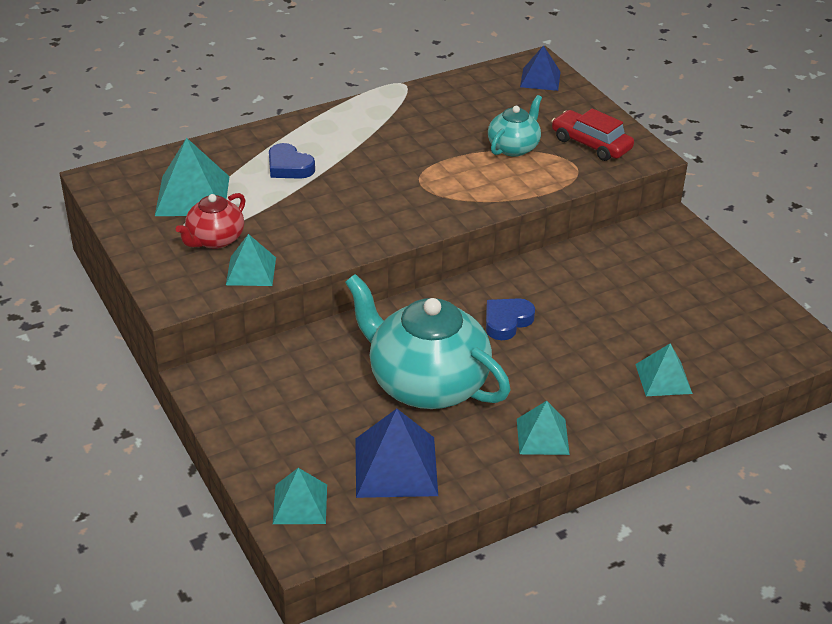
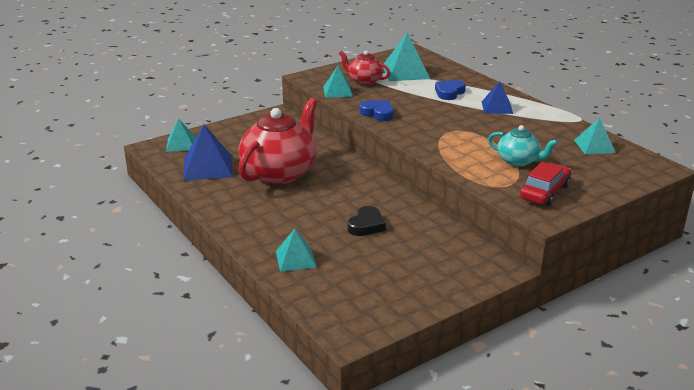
camera: 85 degrees right, 10 degrees down
turquoise teapot [345,274,510,409] -> red teapot [238,98,317,184]
blue heart [486,298,535,340] -> blue heart moved to [360,100,394,121]
turquoise pyramid [517,401,570,455] -> turquoise pyramid moved to [574,117,616,154]
blue pyramid [520,45,561,91] -> blue pyramid moved to [482,81,513,114]
none -> black heart [348,206,386,236]

